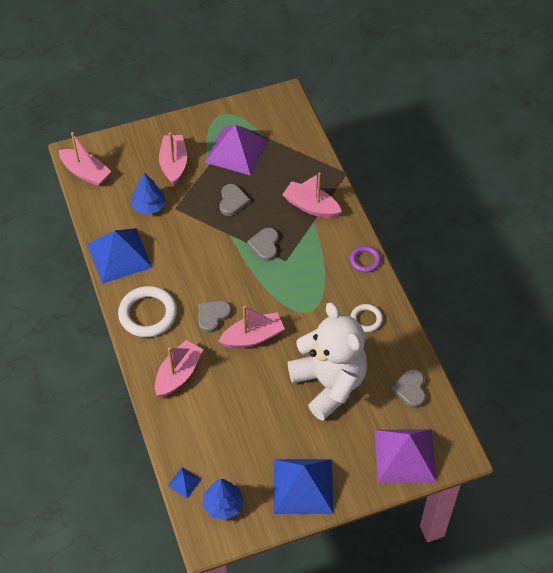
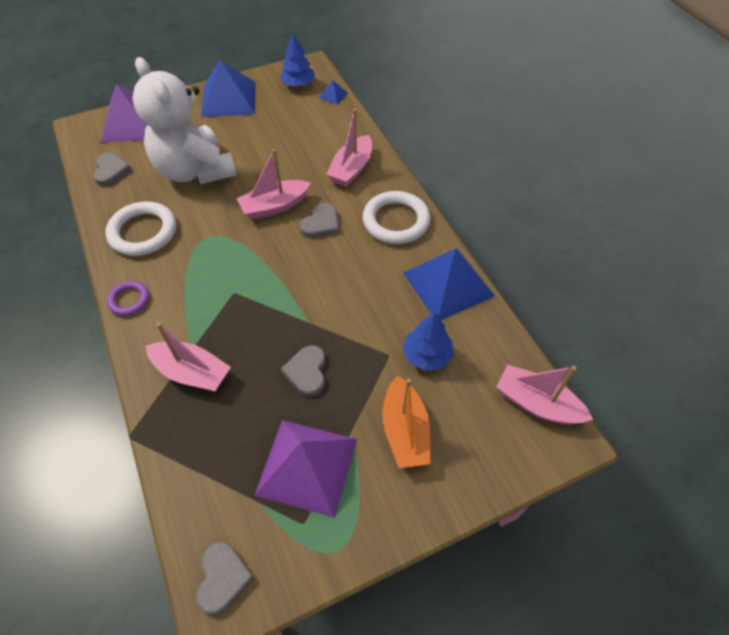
camera: 175 degrees right, 0 degrees up
pink boat [159,132,187,185] -> orange boat [383,376,431,468]
grey heart [247,228,279,261] -> grey heart moved to [196,542,255,615]
white ring [351,304,383,332] -> white ring [105,201,176,256], size x1.82

